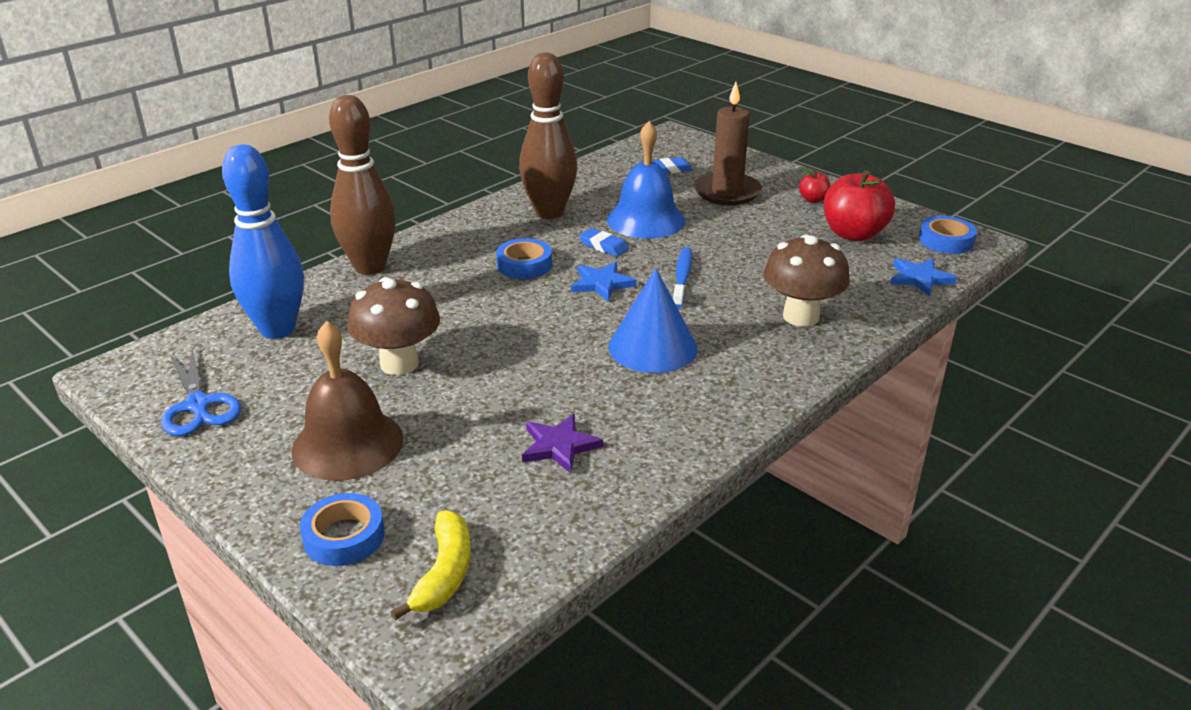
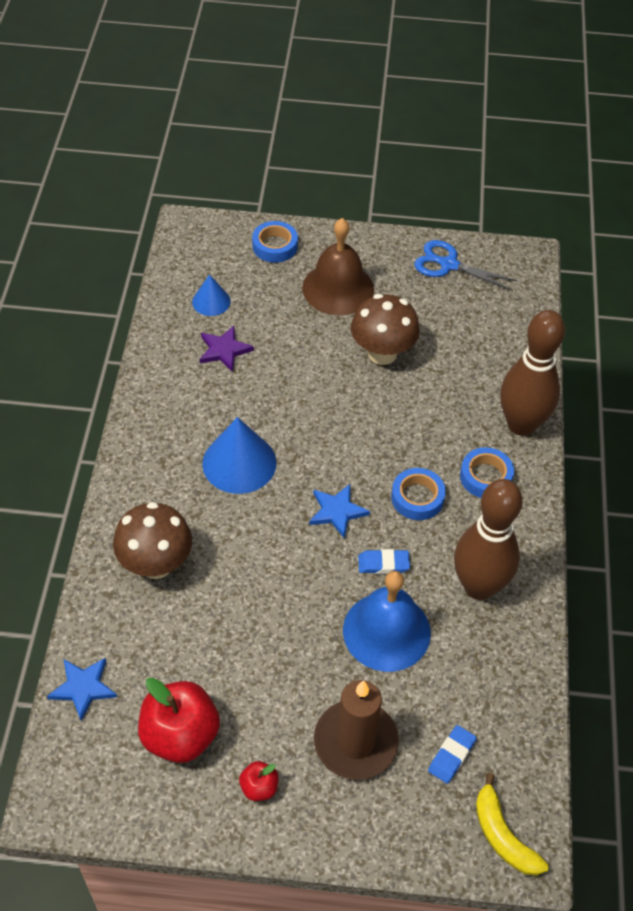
camera: 140 degrees right, 20 degrees up
blue bowling pin [222,145,304,339] -> none
yellow banana [391,511,471,620] -> yellow banana moved to [476,773,549,876]
blue toothbrush [673,247,692,308] -> none
blue tape [919,216,977,254] -> blue tape moved to [460,447,514,498]
none -> blue cone [192,274,231,316]

